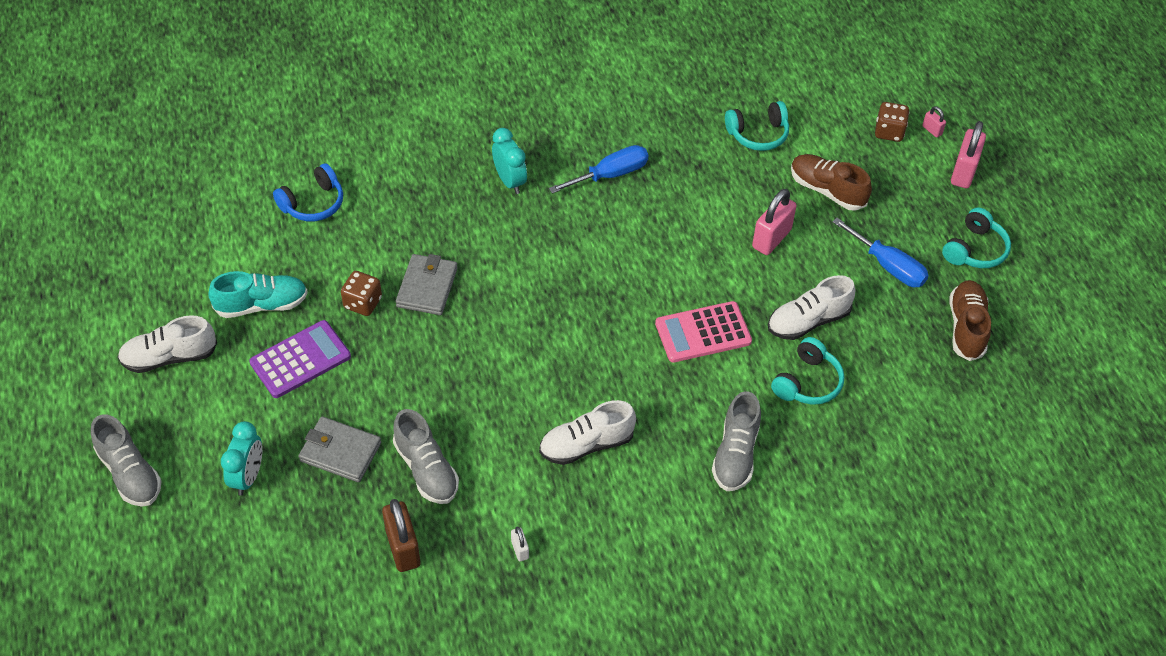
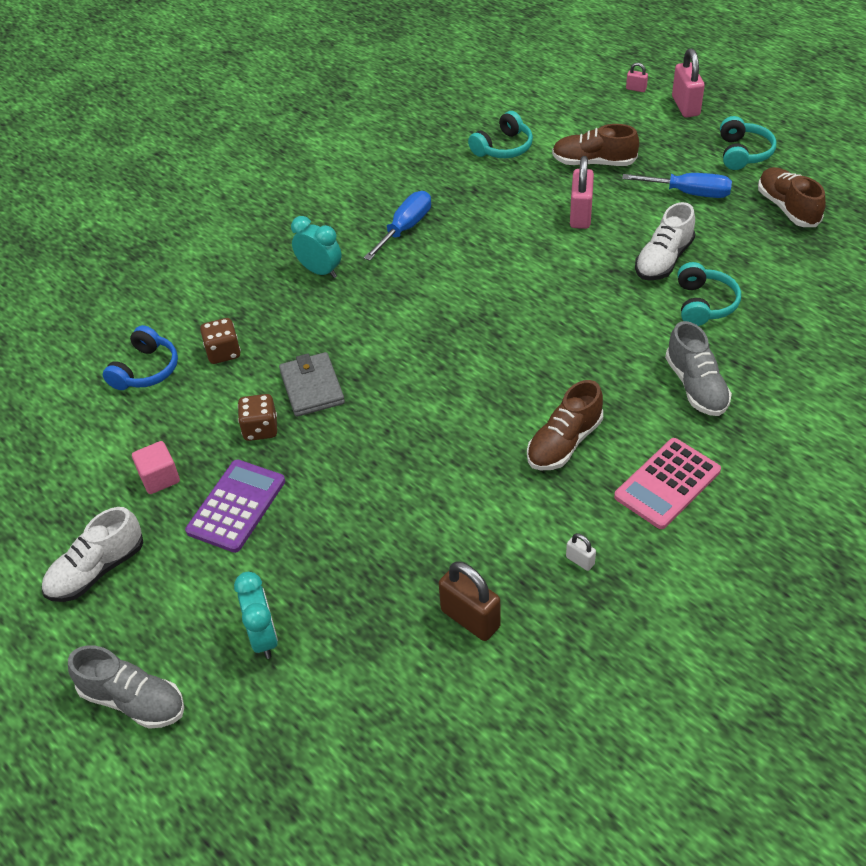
camera: 25 degrees left, 5 degrees down
turquoise shoe [208,271,308,318] -> pink cube [132,441,180,494]
grey wallet [298,417,381,482] -> none
grey shoe [393,409,459,504] -> none
white shoe [539,400,636,465] -> brown shoe [527,380,603,470]
pink calculator [655,301,752,362] -> pink calculator moved to [614,438,721,529]
brown dice [875,102,909,142] -> brown dice moved to [200,318,241,364]

